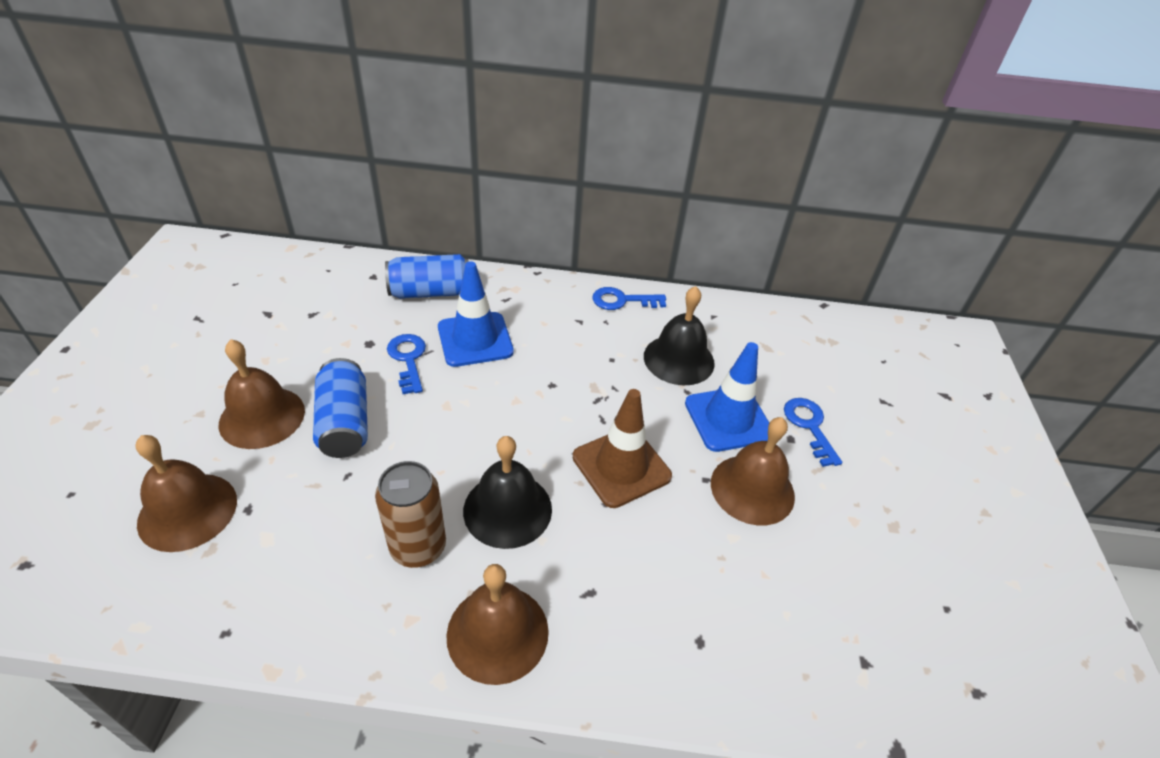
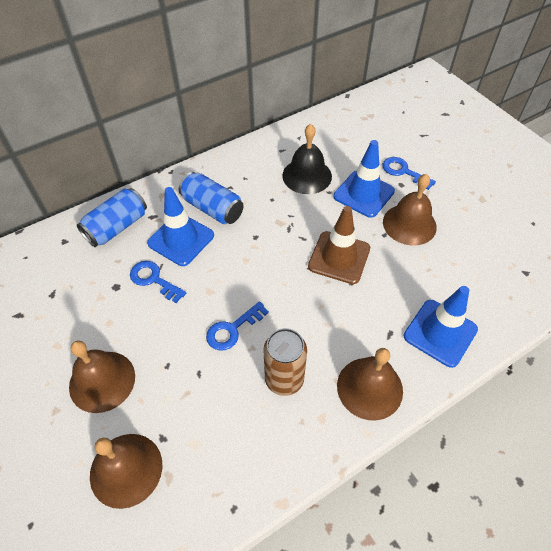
camera: 35 degrees left, 10 degrees up
blue can [313,358,368,458] -> blue can moved to [179,172,243,224]
black bell [463,436,552,549] -> none
blue key [592,287,666,310] -> blue key moved to [206,301,269,351]
none -> blue traffic cone [404,286,478,368]

